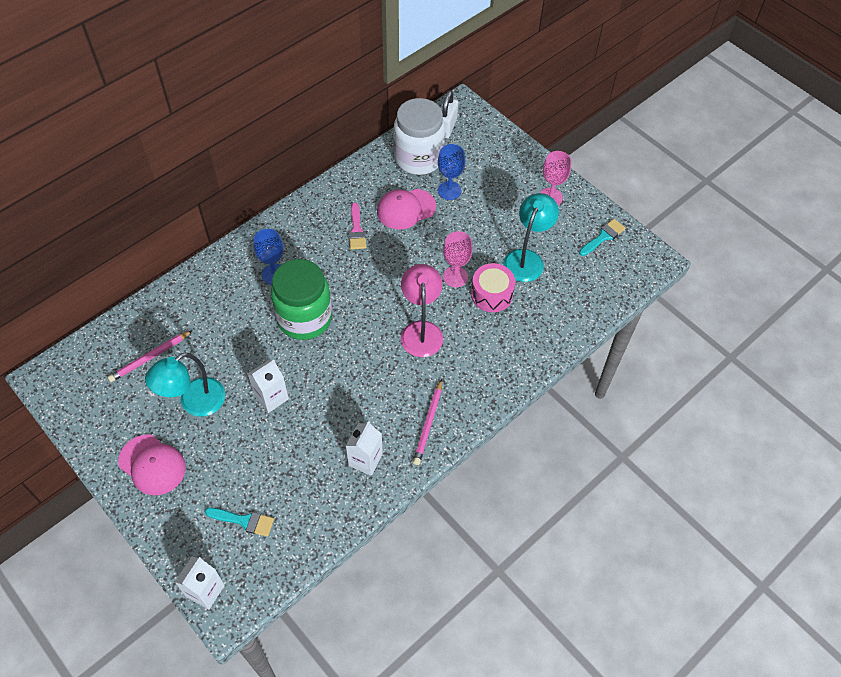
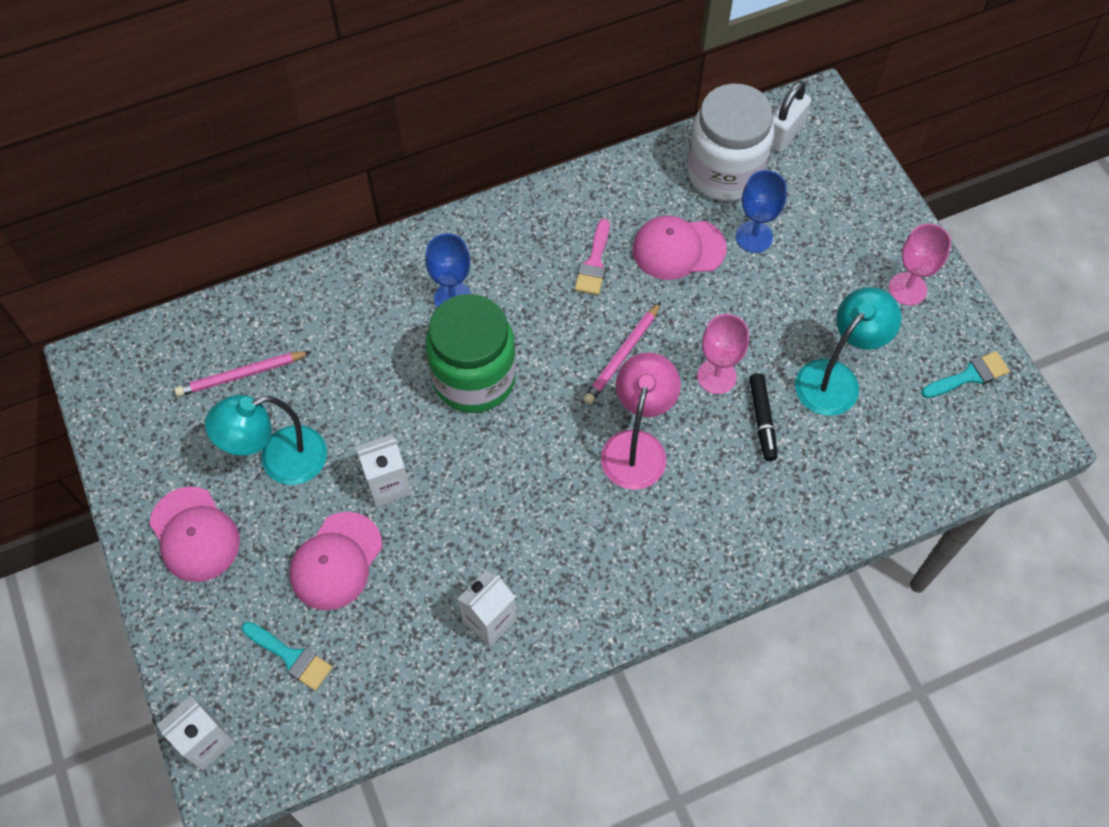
camera: 20 degrees right, 5 degrees up
pink pencil [413,379,442,465] -> pink pencil moved to [583,302,661,404]
pink drum [471,263,515,312] -> black marker [749,373,777,461]
none -> pink cap [290,512,383,610]

